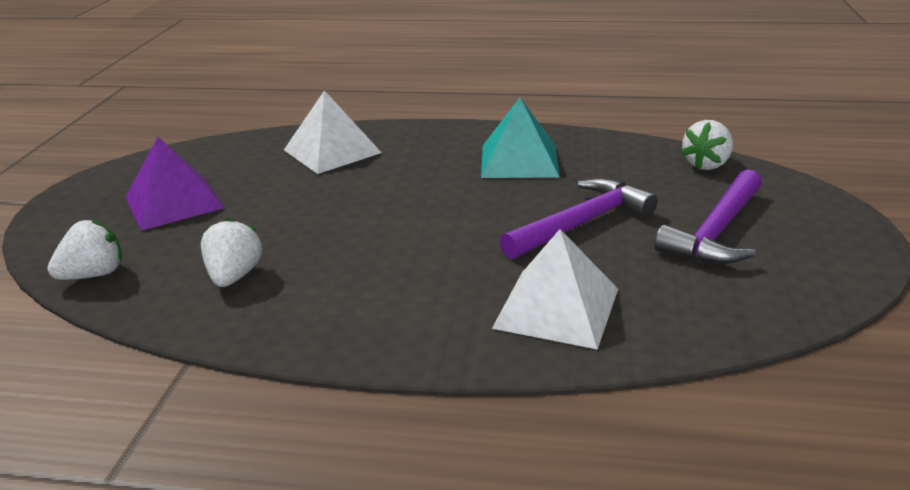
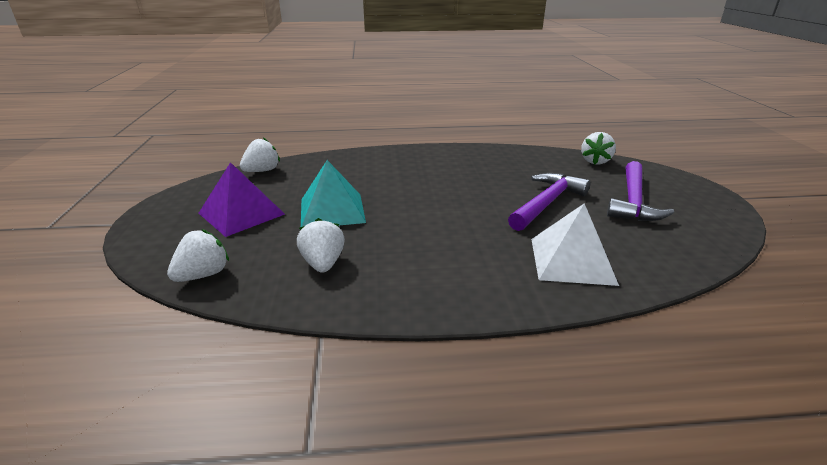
camera: 15 degrees left, 0 degrees up
white pyramid [284,90,382,174] -> none
turquoise pyramid [481,98,560,178] -> turquoise pyramid moved to [301,160,366,227]
none -> white strawberry [240,138,280,172]

